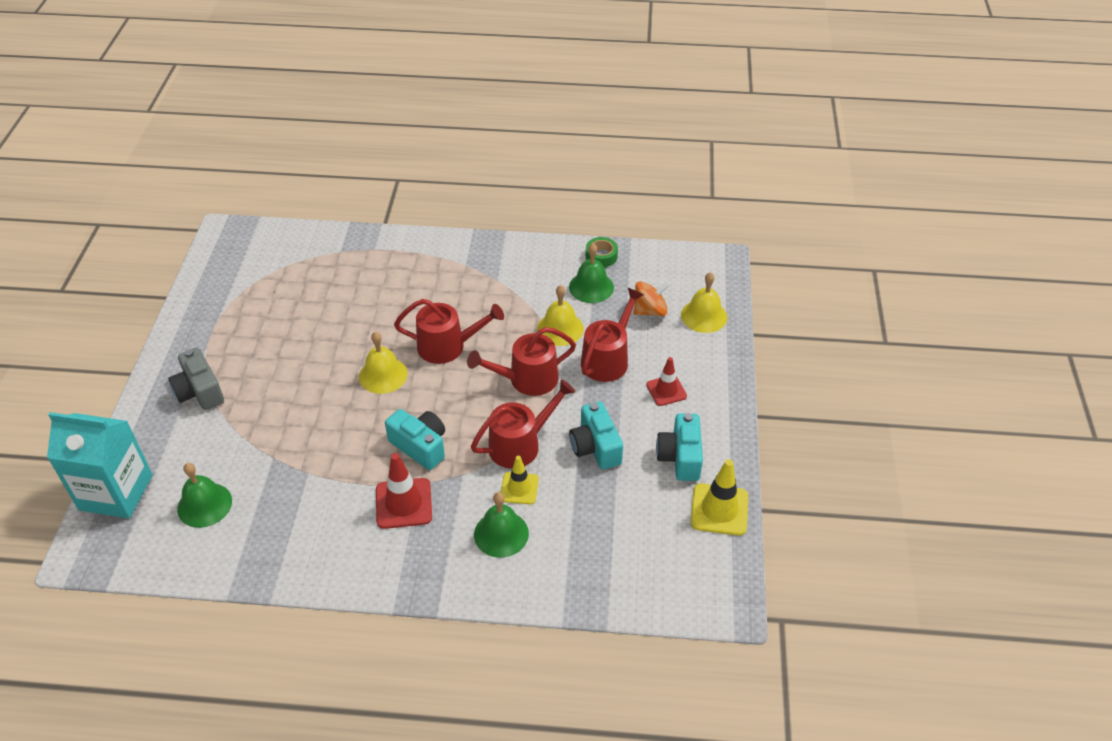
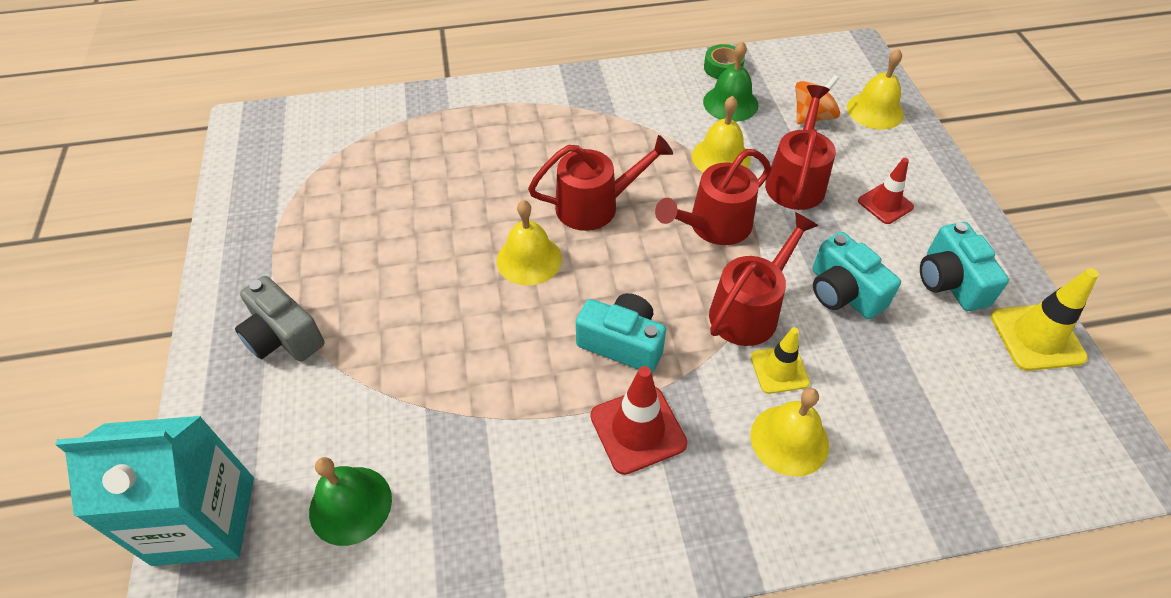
camera: 15 degrees left, 5 degrees up
green bell [474,492,529,558] -> yellow bell [751,388,829,477]

